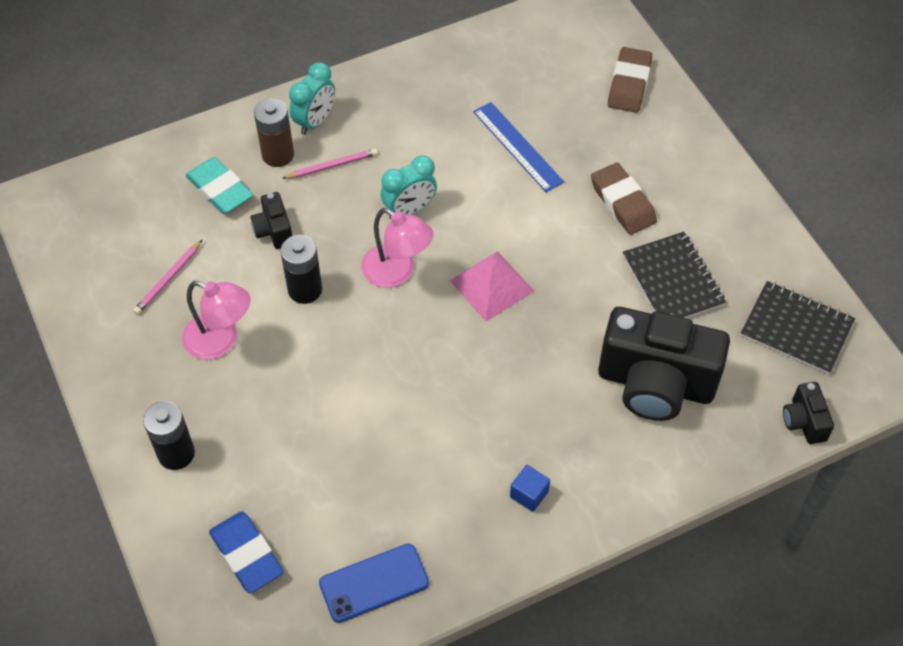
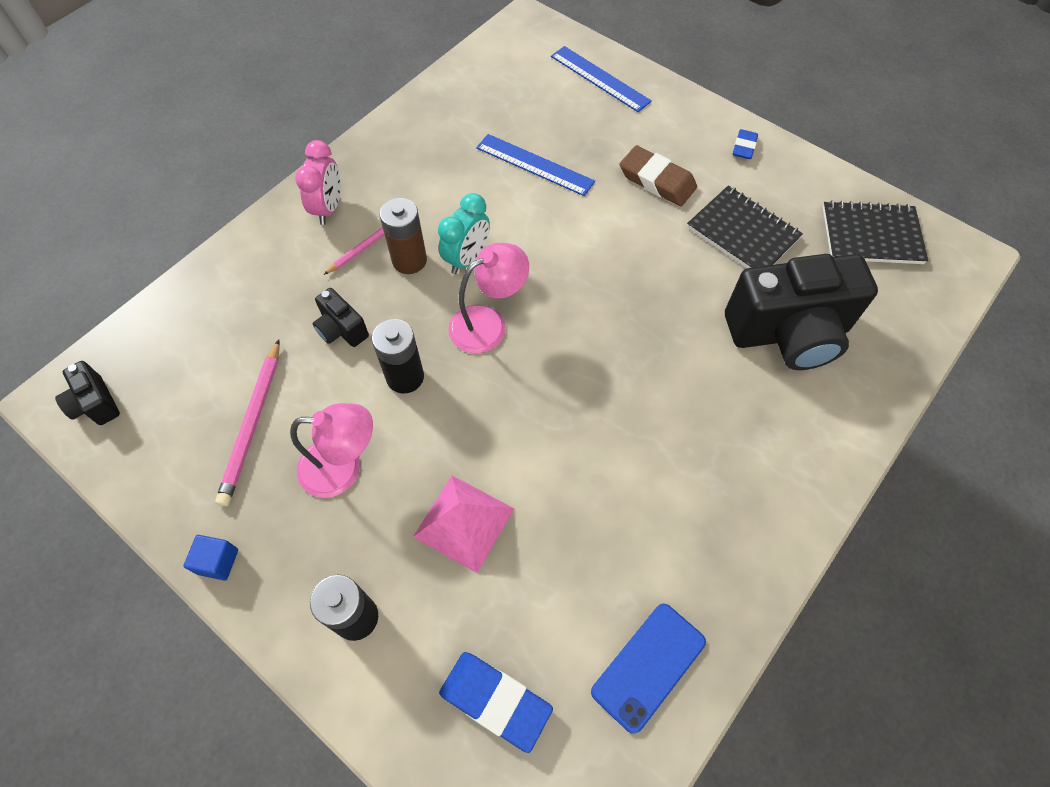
camera: 25 degrees left, 5 degrees up
pink pencil [133,239,203,315] -> pink pencil [215,340,280,507], size x1.52
turquoise eraser [185,157,253,214] -> none
brown battery [254,98,294,167] -> brown battery moved to [380,198,427,274]
turquoise clock [289,62,335,135] -> pink clock [295,140,341,225]
pink lamp [361,208,433,288] -> pink lamp turned 45 degrees counterclockwise [448,243,529,353]
pink pyramid [450,251,534,322] -> pink pyramid moved to [413,476,514,573]
blue cube [510,465,550,512] -> blue cube moved to [183,535,238,581]
brown eraser [608,47,652,113] -> blue ruler [551,46,652,112]
black camera [783,382,834,444] -> black camera moved to [55,361,120,425]
none -> blue eraser [733,129,758,159]

